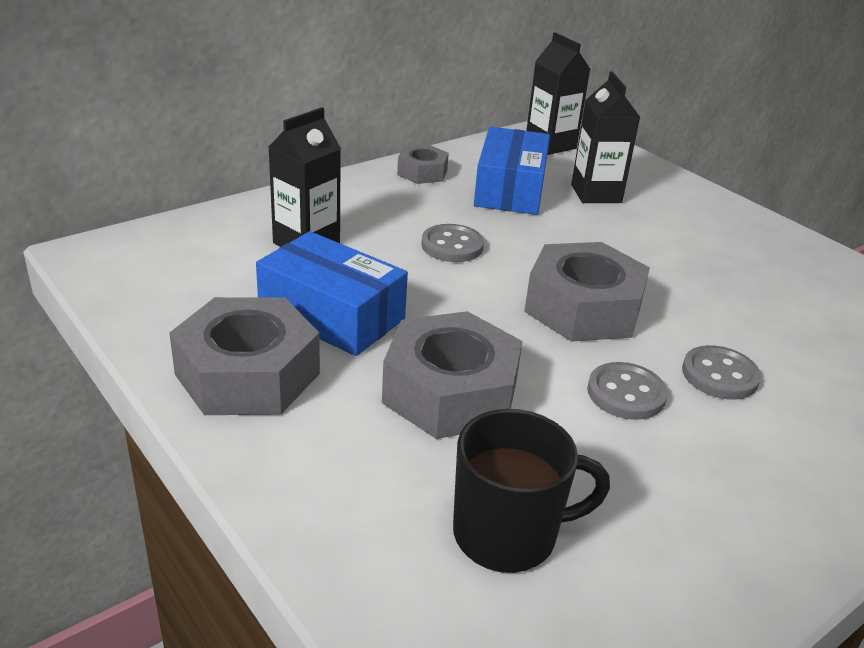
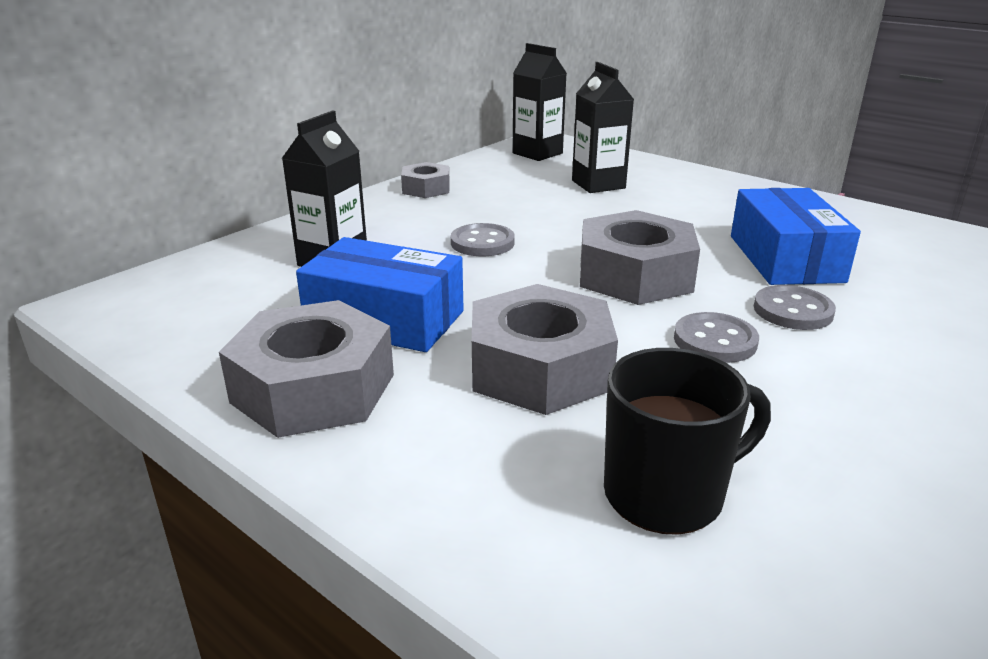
camera: 10 degrees left, 5 degrees down
blue box [474,127,550,215] -> blue box moved to [731,188,861,285]

